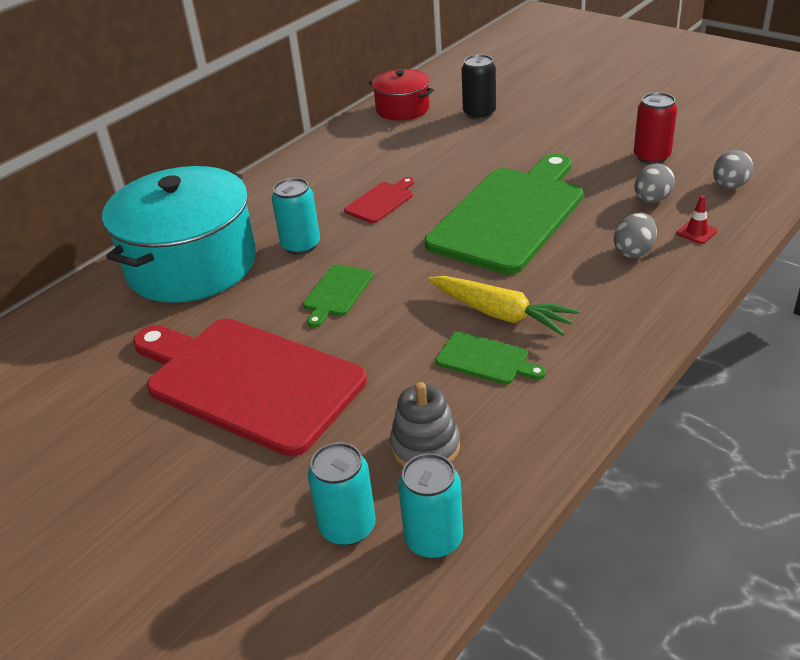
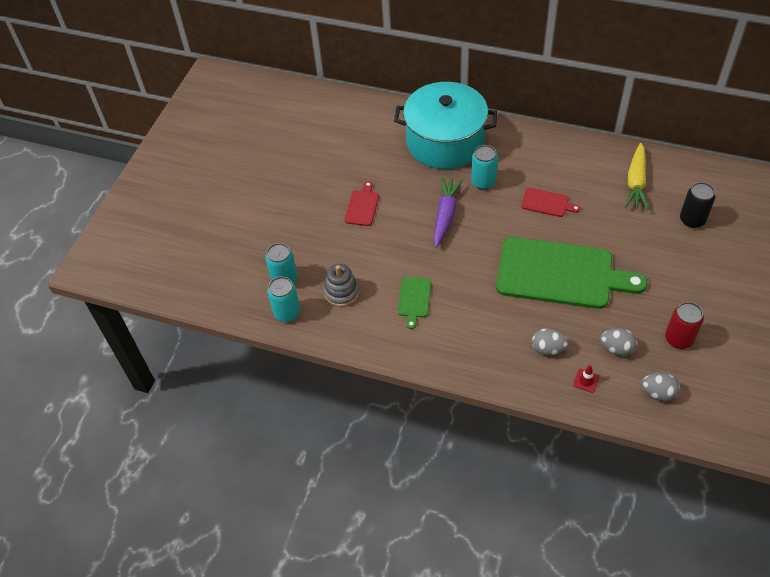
camera: 70 degrees right, 15 degrees up
red cutting board [133,318,367,456] -> red cutting board [344,181,379,226], size x0.42
green cutting board [303,264,373,328] -> purple carrot [433,177,463,247]
red pot [369,69,434,121] -> none
yellow carrot [428,276,580,336] -> yellow carrot moved to [625,143,648,210]

